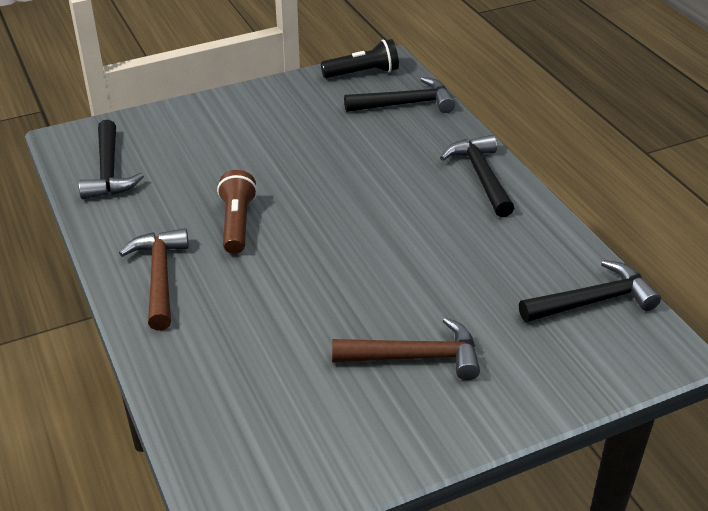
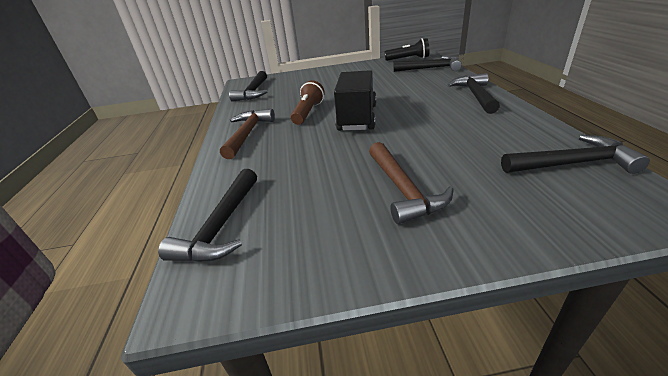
camera: 20 degrees right, 5 degrees down
brown hammer [332,317,480,380] -> brown hammer turned 60 degrees clockwise [369,142,454,224]
none -> black hammer [158,169,257,262]
none -> black truck [334,70,376,131]

